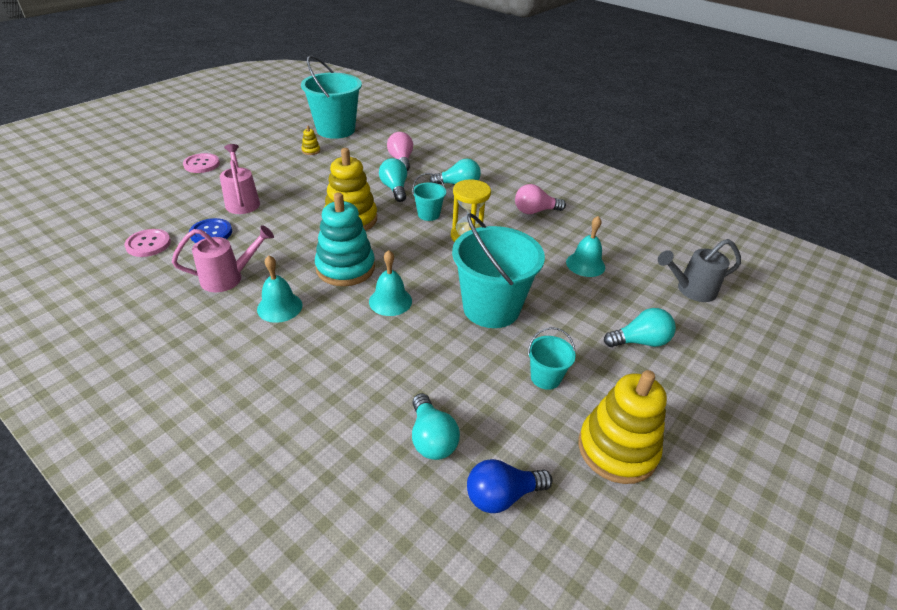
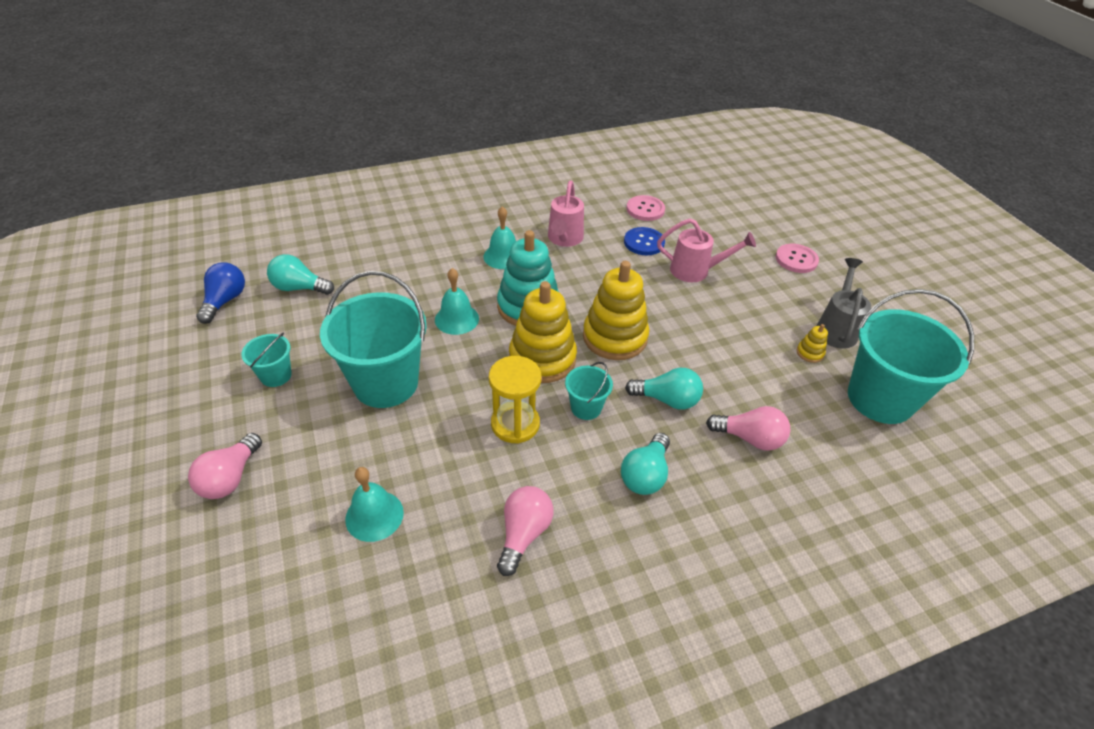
camera: 120 degrees right, 5 degrees up
yellow stacking toy [578,370,667,484] -> yellow stacking toy moved to [509,281,577,383]
turquoise light bulb [604,308,676,347] -> pink light bulb [188,433,262,499]
grey watering can [658,239,741,302] -> grey watering can moved to [816,258,871,348]

